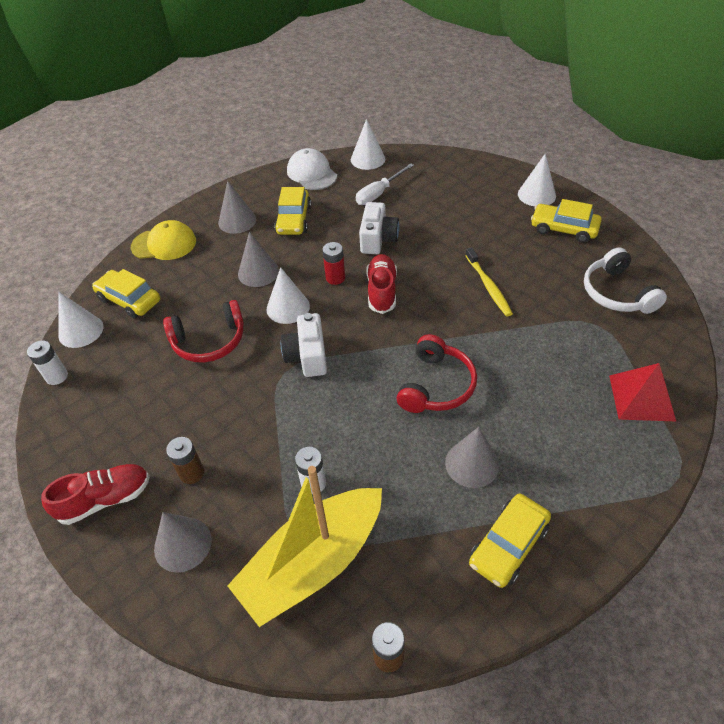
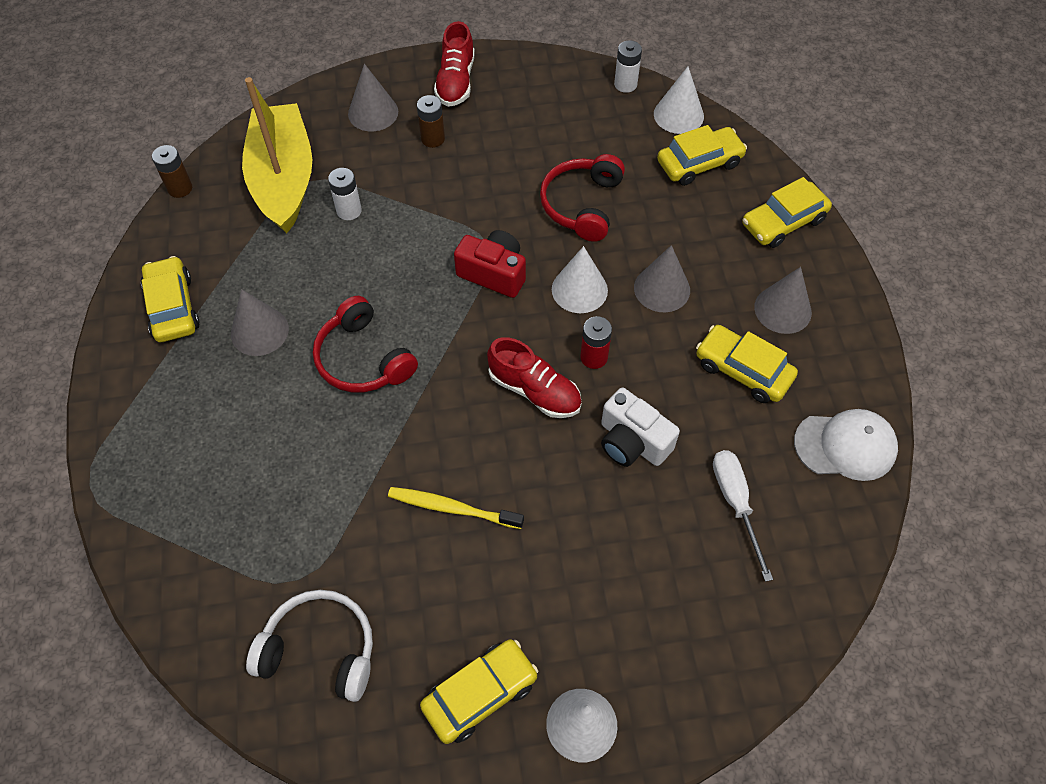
camera: 120 degrees right, 10 degrees up
yellow cap [131,220,196,260] -> yellow car [742,177,832,248]
white camera [281,313,327,377] -> red camera [454,230,526,298]
white cone [351,119,385,170] -> none
red pyramid [609,363,676,421] -> none

